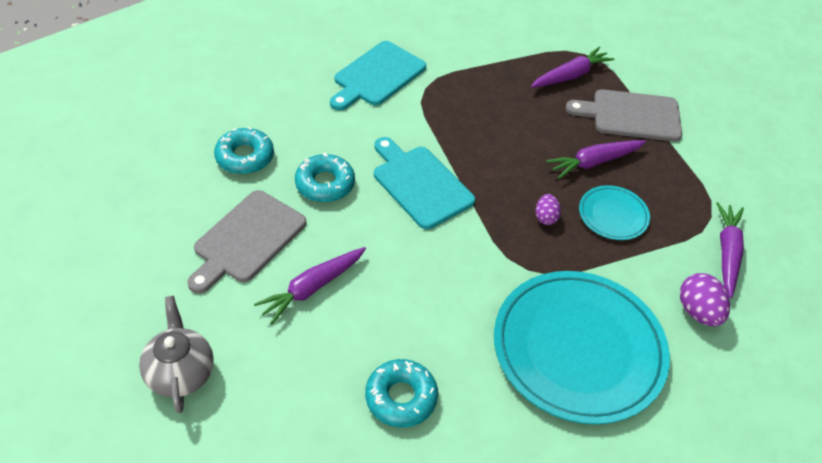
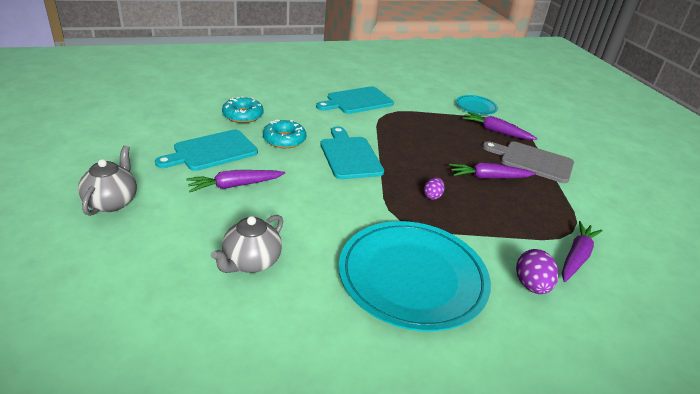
camera: 20 degrees right, 15 degrees down
grey cutting board [187,190,306,293] -> turquoise cutting board [155,130,258,171]
turquoise donut [365,359,438,428] -> grey teapot [211,215,283,273]
purple carrot [531,47,614,88] -> purple carrot turned 135 degrees counterclockwise [462,112,538,140]
turquoise plate [579,185,650,240] -> turquoise plate moved to [456,95,498,115]

